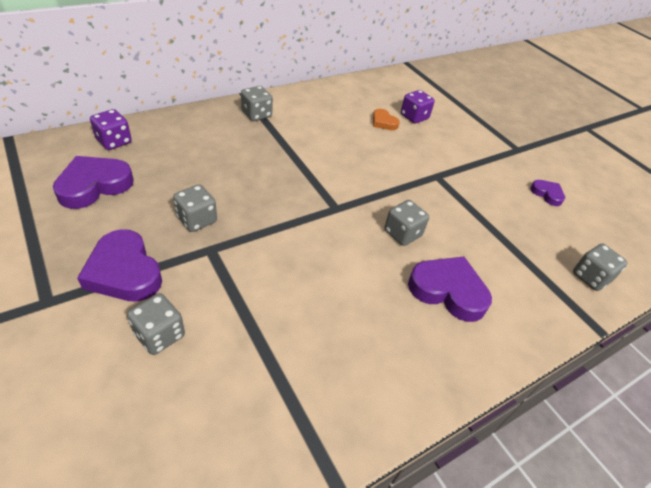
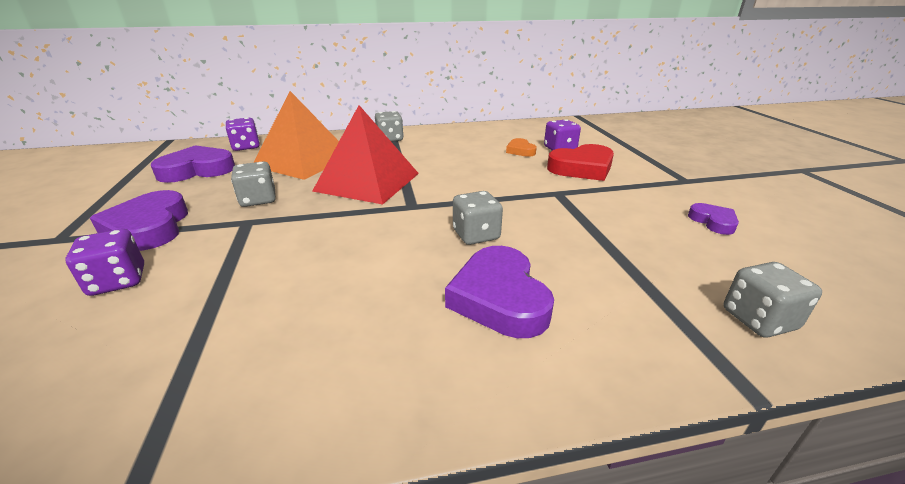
camera: 25 degrees right, 15 degrees down
grey dice [127,293,185,355] -> purple dice [65,229,144,296]
purple heart [408,257,492,322] -> purple heart turned 150 degrees counterclockwise [445,246,554,338]
none -> orange pyramid [254,91,339,180]
none -> red pyramid [312,105,419,205]
none -> red heart [547,144,614,181]

